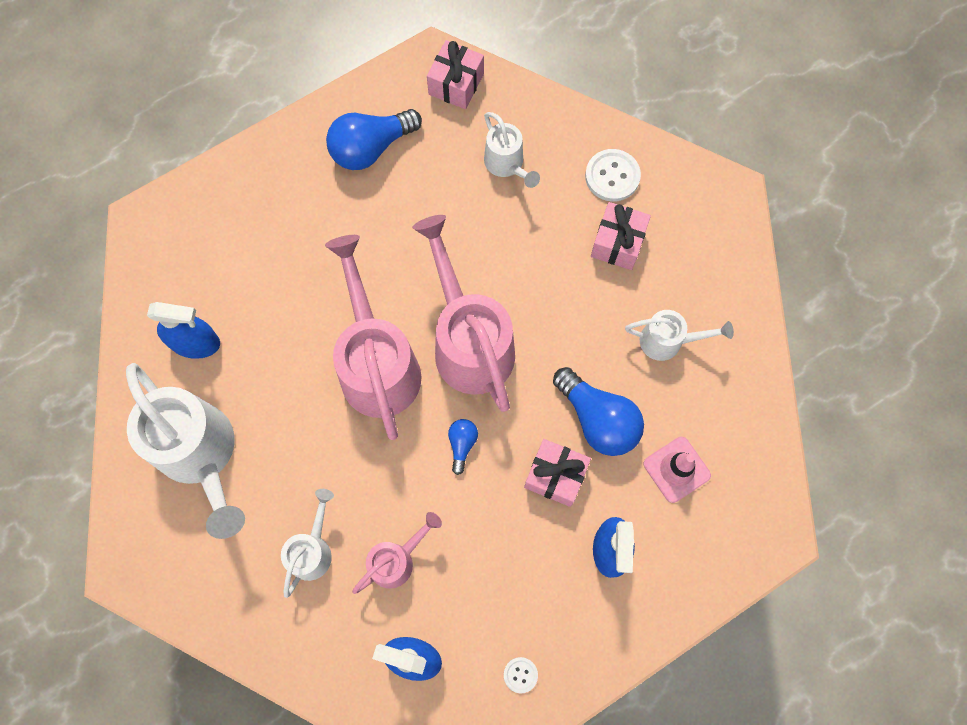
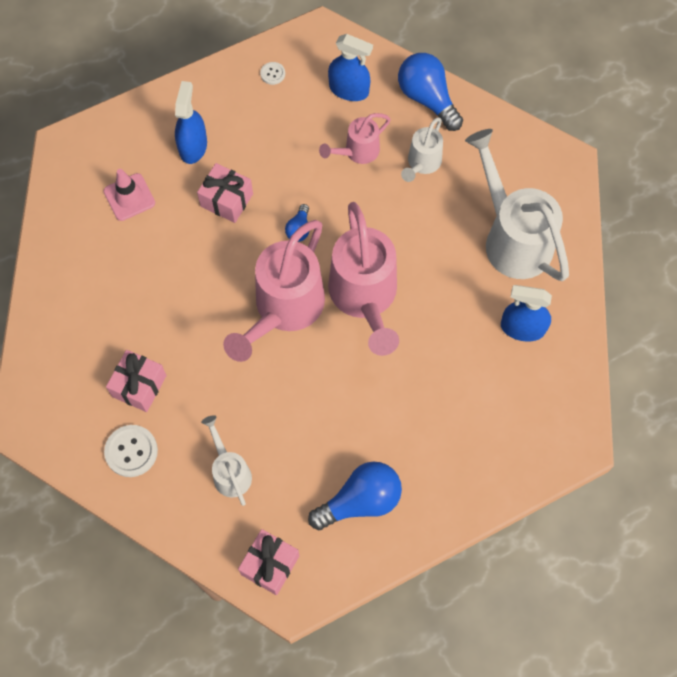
camera: 175 degrees left, 5 degrees down
pink watering can [412,215,515,412] -> pink watering can turned 45 degrees clockwise [223,220,325,362]
blue light bulb [553,367,644,456] -> blue light bulb moved to [398,53,463,131]
white watering can [625,310,734,361] -> none

